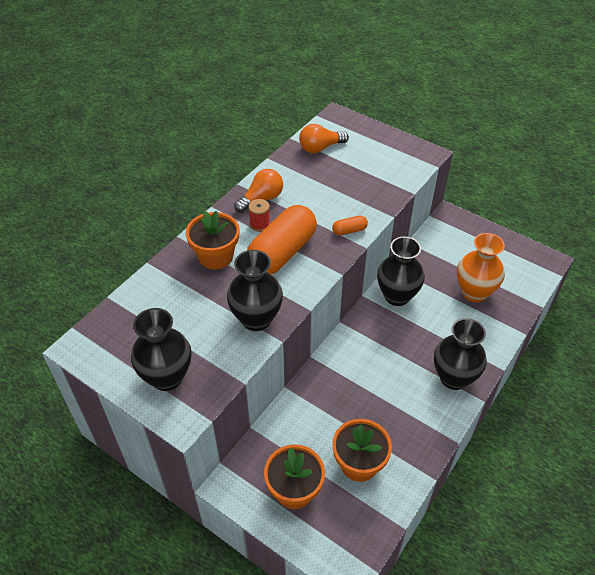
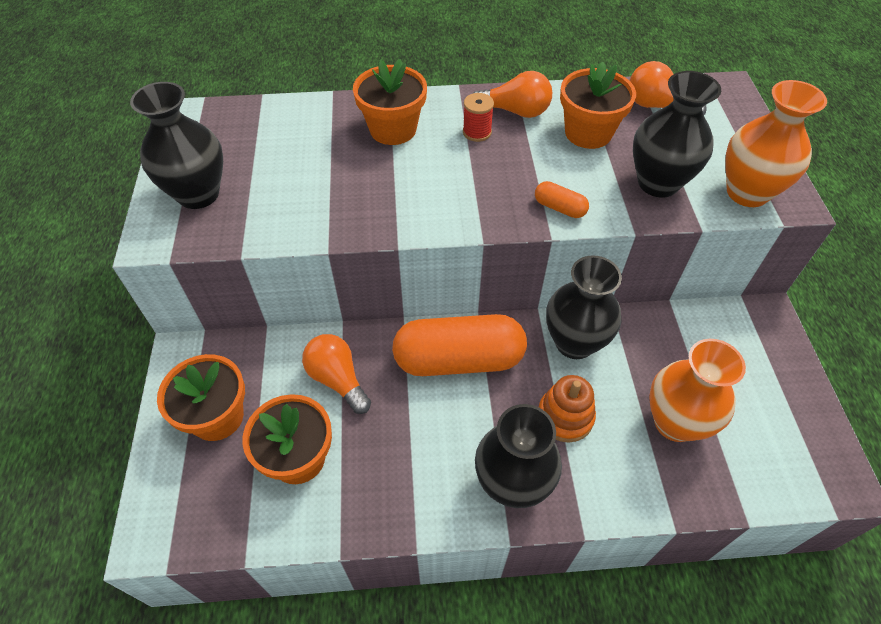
camera: 50 degrees right, 5 degrees up
black vase [227,250,283,331] -> black vase moved to [633,71,721,198]
orange capsule [247,205,317,274] -> orange capsule moved to [392,314,527,376]
none -> orange light bulb [302,334,371,414]
none -> orange stacking toy [539,375,596,442]
none -> orange flower pot [560,61,636,149]
none -> orange vase [725,80,827,207]

